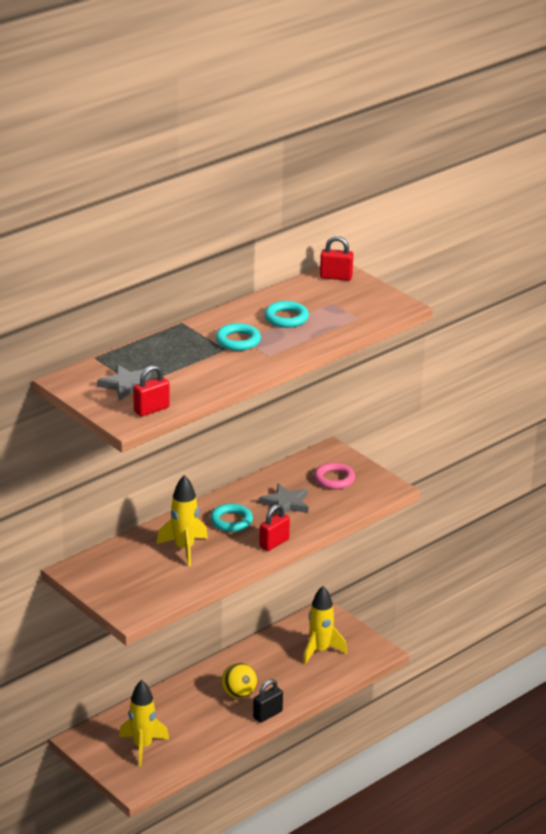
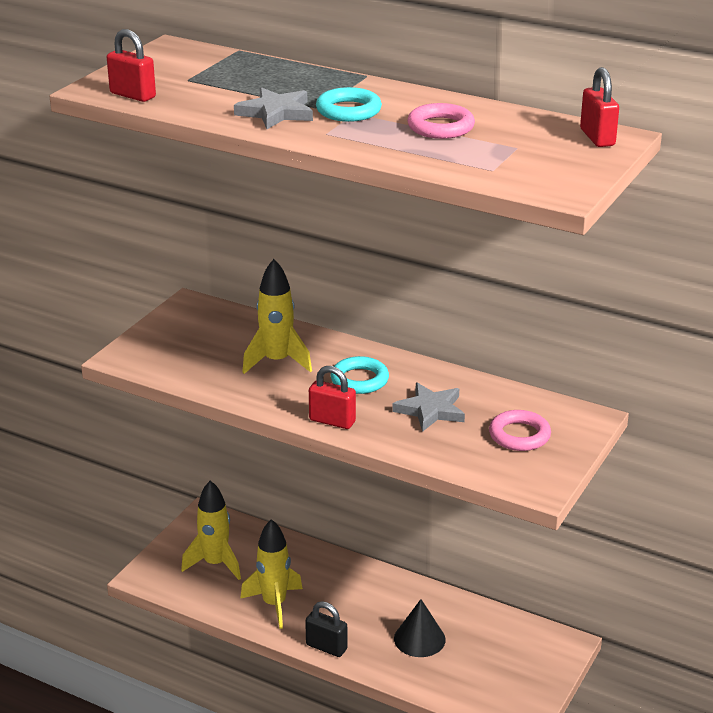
camera: 70 degrees right, 0 degrees up
grey star [97,365,151,401] -> grey star moved to [234,87,313,129]
yellow ball [222,663,257,699] -> none
turquoise ring [265,301,309,328] -> pink ring [407,103,475,139]
yellow rocket [303,586,347,664] -> yellow rocket moved to [240,519,303,629]
none -> black cone [394,599,446,657]

